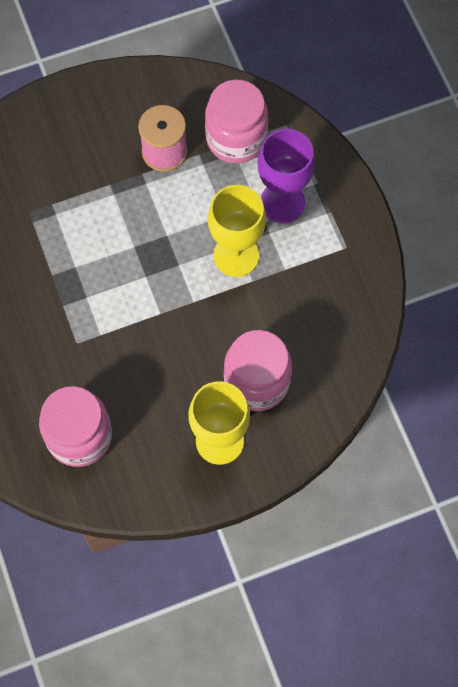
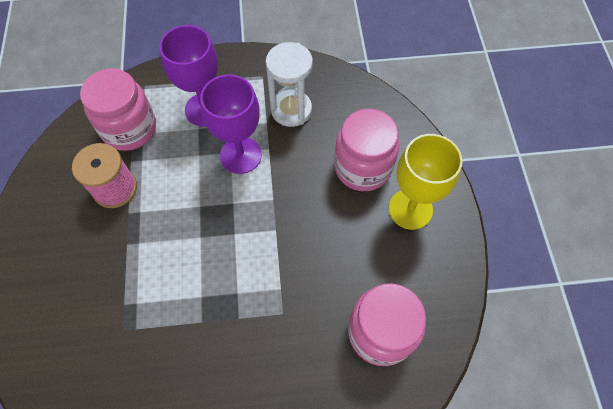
camera: 75 degrees left, 5 degrees down
yellow goblet [208,185,266,277] -> purple goblet [200,74,262,174]
none -> white hourglass [266,42,313,127]

